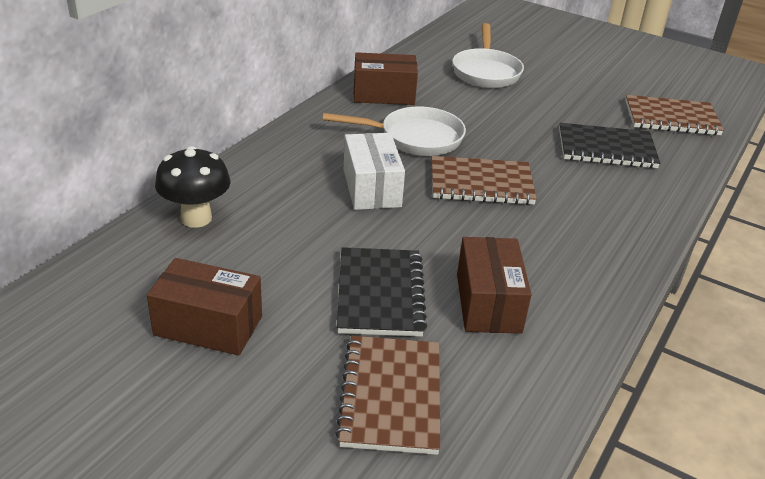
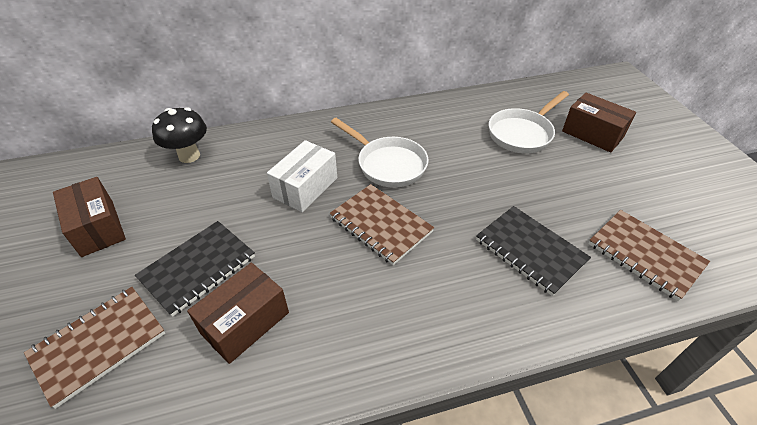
camera: 45 degrees right, 10 degrees up
brown box [354,52,418,105] -> brown box moved to [562,93,636,153]

